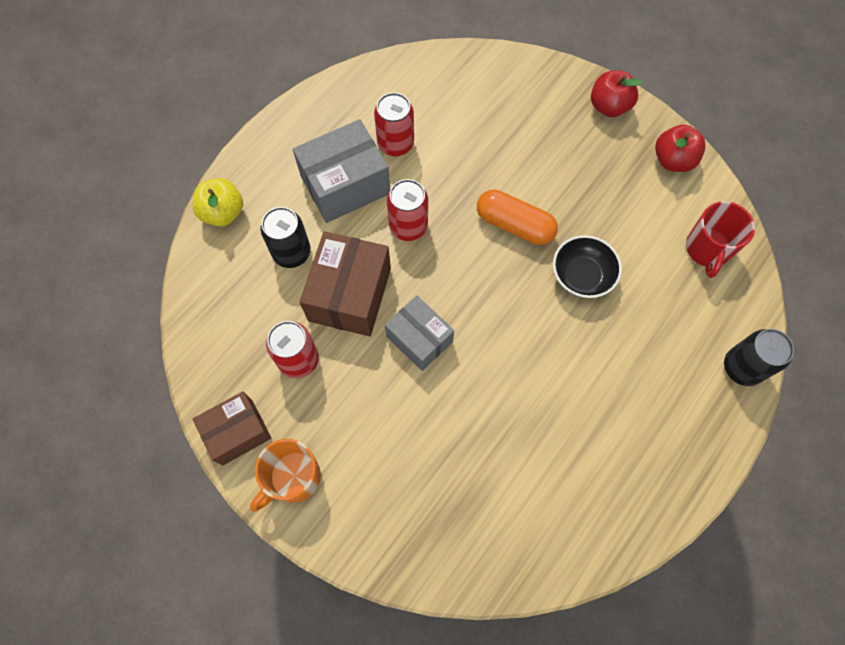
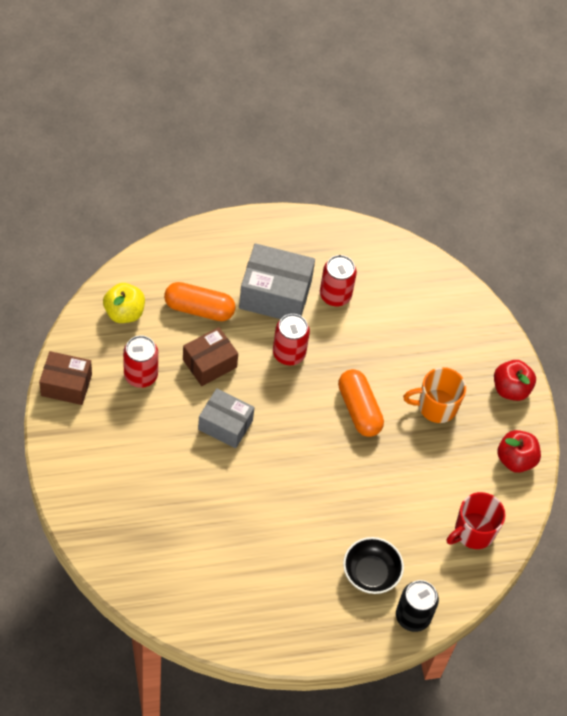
camera: 35 degrees right, 10 degrees down
yellow apple [192,178,243,227] -> yellow apple moved to [103,283,145,323]
orange mug [250,439,321,512] -> orange mug moved to [403,367,466,423]
black can [261,207,311,268] -> orange capsule [164,282,236,321]
brown box [299,231,391,336] -> brown box [183,327,238,386], size x0.66
grey box [385,296,454,371] -> grey box turned 60 degrees counterclockwise [198,388,255,448]
black bowl [553,235,622,298] -> black bowl moved to [343,537,404,594]

